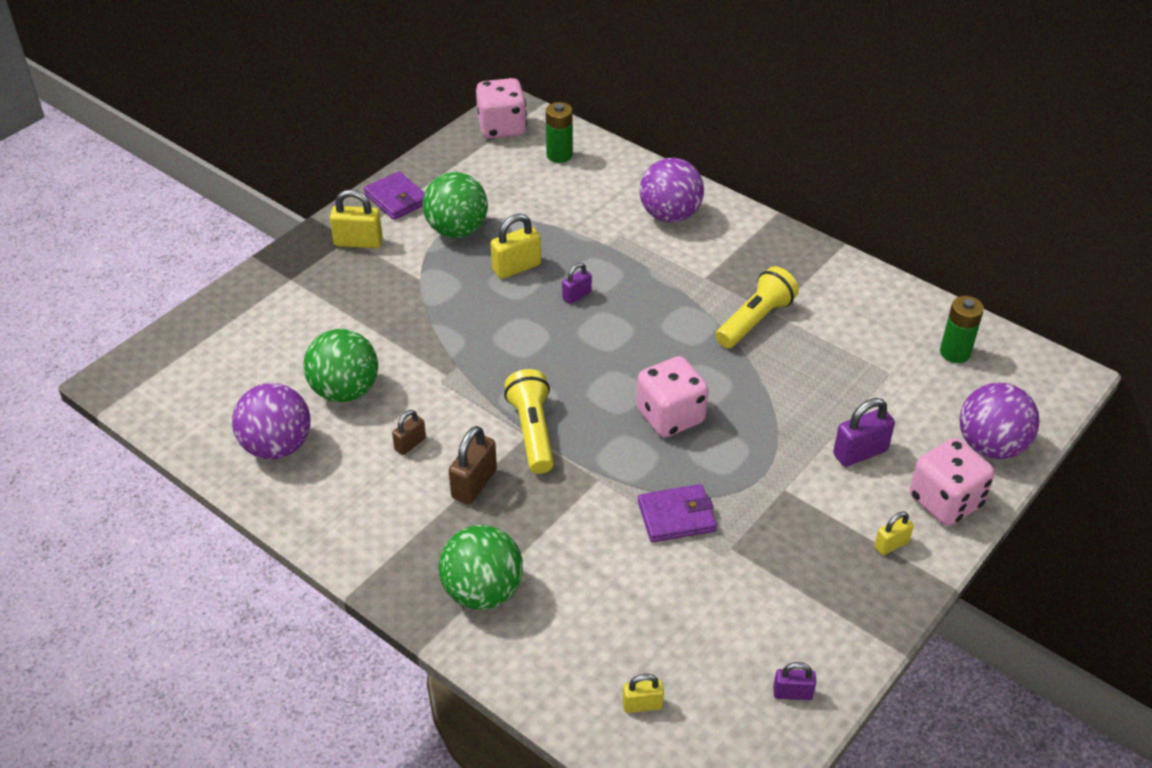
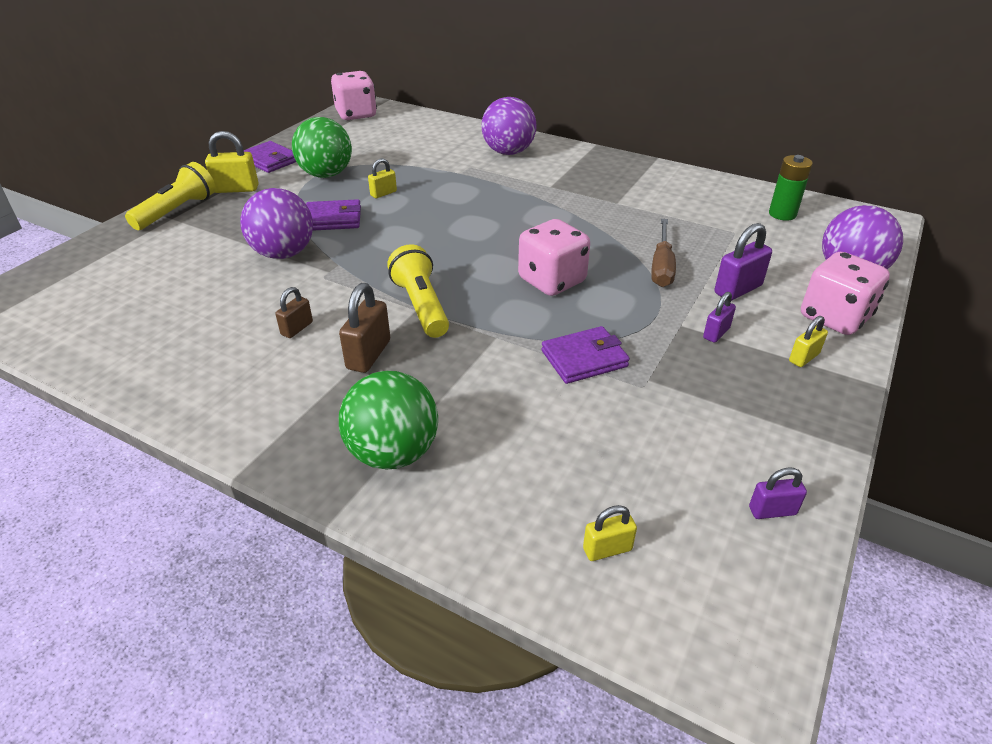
camera: 10 degrees left, 5 degrees down
purple ball [232,383,310,460] -> purple ball moved to [240,188,313,259]
green ball [304,329,378,402] -> none
yellow padlock [491,214,541,279] -> yellow padlock [368,158,397,198], size x0.61
green battery [546,102,573,163] -> none
purple padlock [562,263,592,304] -> purple padlock moved to [703,292,736,343]
yellow flashlight [715,266,799,348] -> yellow flashlight moved to [125,162,216,230]
none -> purple wallet [306,199,361,231]
none -> brown screwdriver [651,219,676,287]

